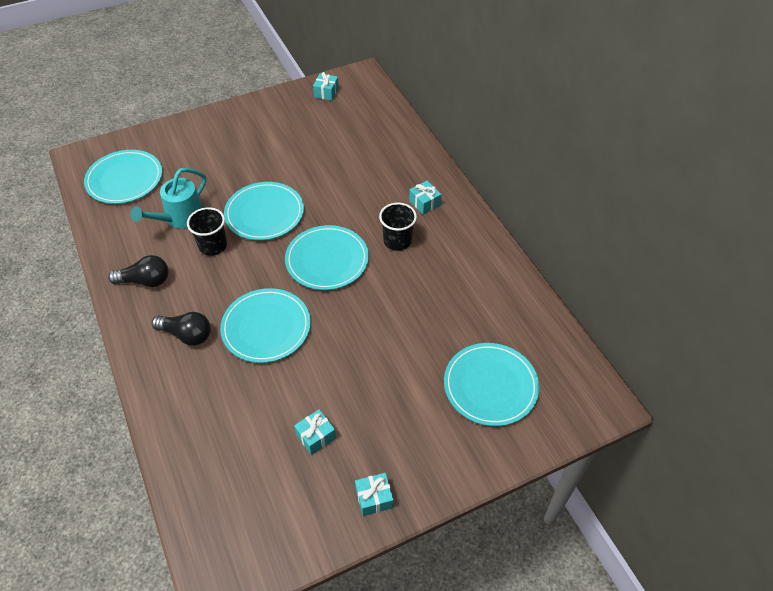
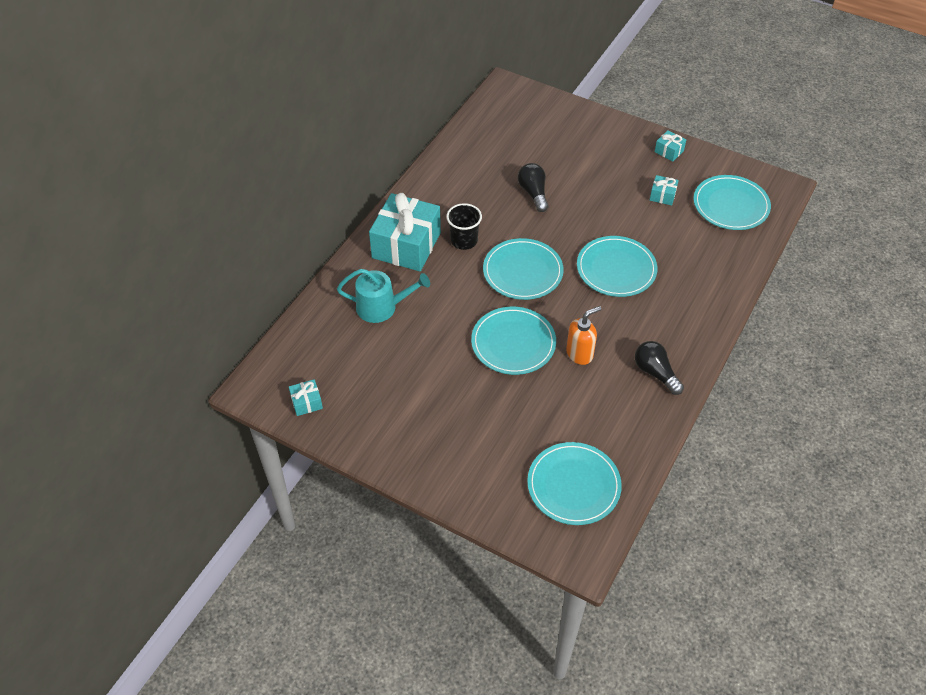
camera: 125 degrees left, 0 degrees up
turquoise watering can [131,168,206,229] -> turquoise watering can moved to [337,269,430,323]
black light bulb [152,312,211,346] -> black light bulb moved to [518,163,548,212]
black cup [187,207,227,256] -> orange soap dispenser [566,306,601,365]
turquoise gift [409,181,442,215] -> turquoise gift [369,193,441,271], size x2.36
turquoise plate [444,343,539,426] -> turquoise plate moved to [693,175,771,230]

